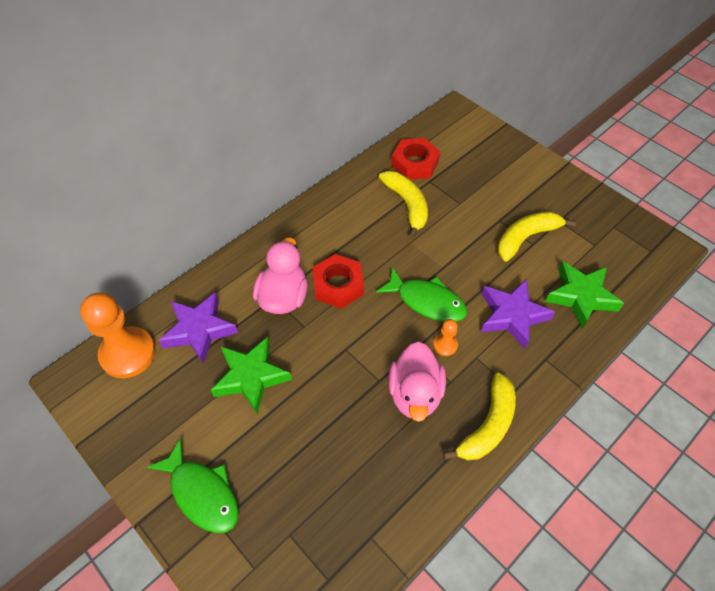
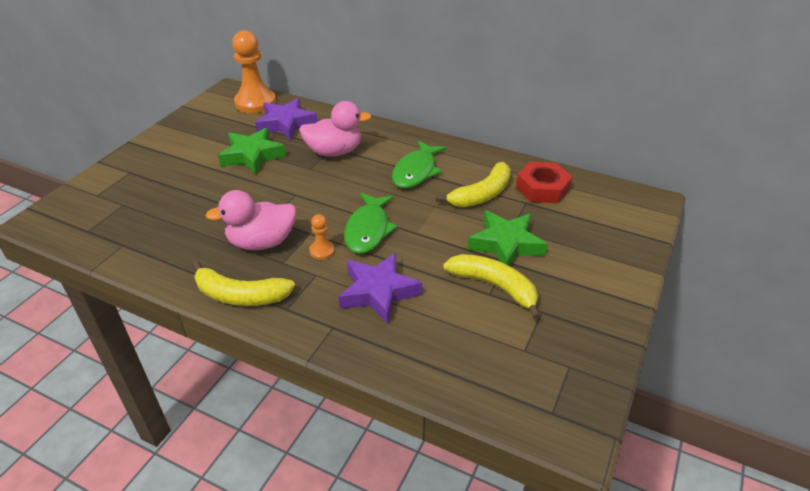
camera: 70 degrees right, 15 degrees down
green fish [147,438,239,533] -> green fish moved to [392,140,447,188]
red nut [313,254,364,309] -> none
green star [545,261,624,329] -> green star moved to [467,210,548,266]

